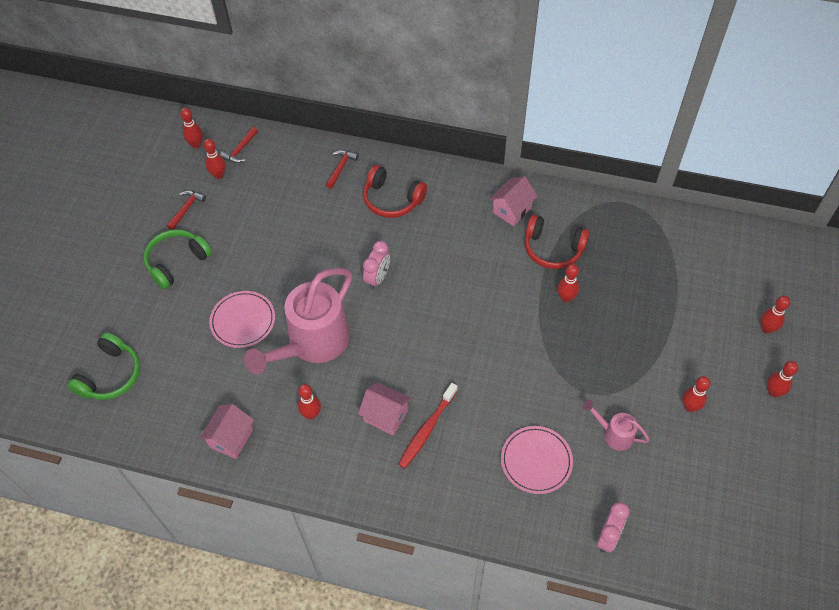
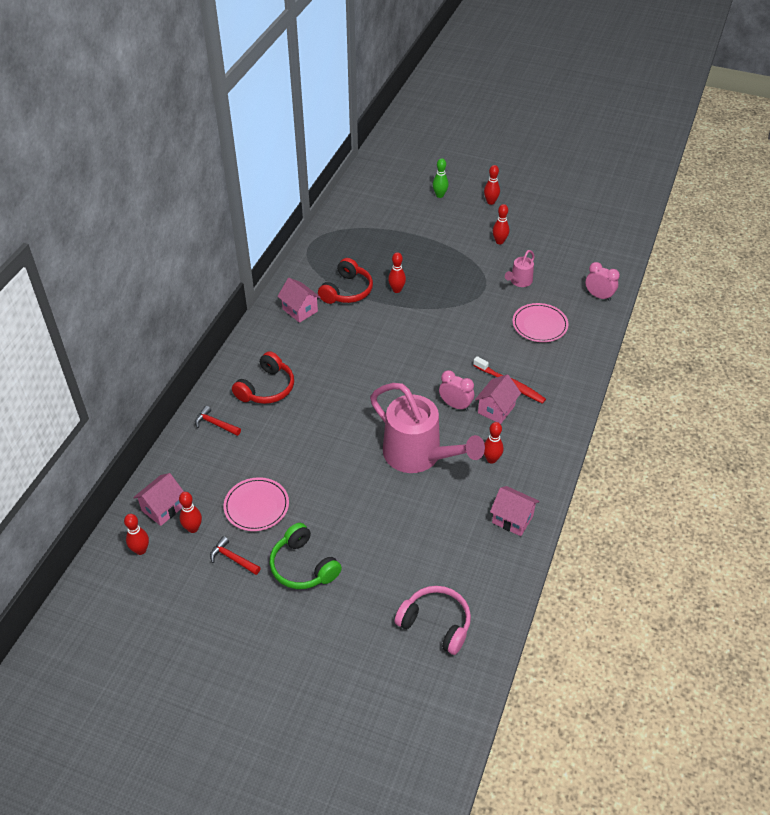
camera: 85 degrees left, 10 degrees down
green headphones [67,332,140,400] -> pink headphones [395,586,471,655]
pink plate [209,291,275,348] -> pink plate moved to [224,477,289,531]
red hammer [220,127,258,163] -> pink house [133,473,184,526]
pink clock [363,241,390,290] -> pink clock moved to [439,370,474,411]
red bowling pin [760,296,790,334] -> green bowling pin [433,158,449,198]

